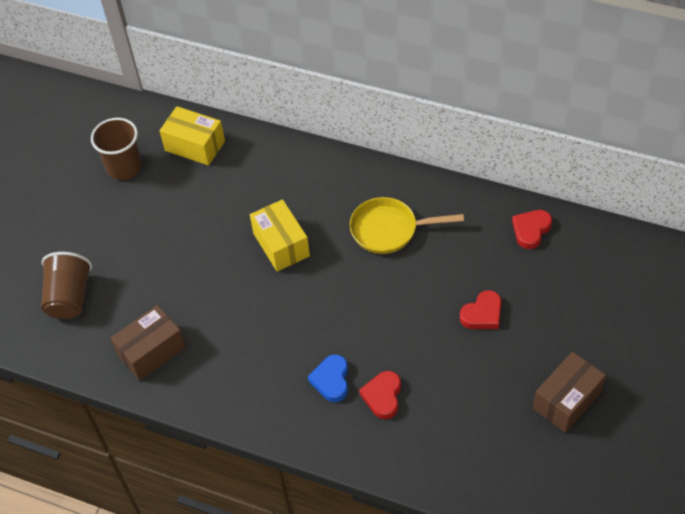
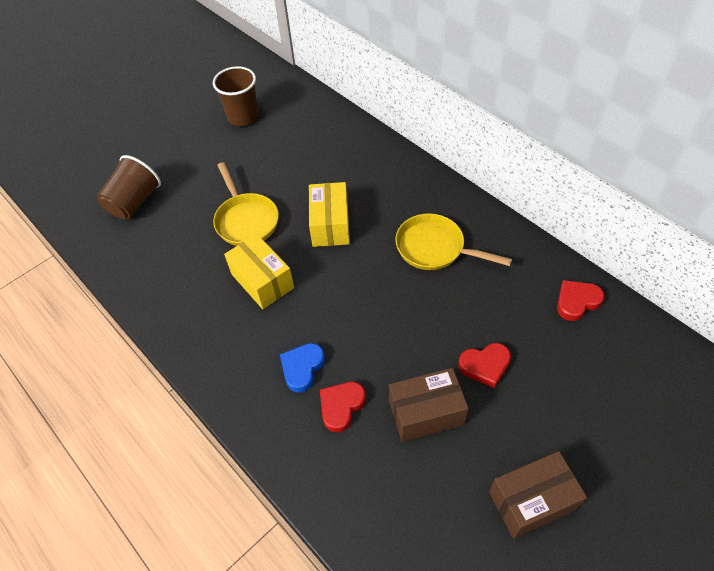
camera: 25 degrees right, 0 degrees up
brown box [110,305,186,381] -> brown box moved to [389,368,469,442]
yellow box [160,106,225,166] -> yellow box moved to [224,234,294,309]
none -> yellow pan [213,162,279,246]

